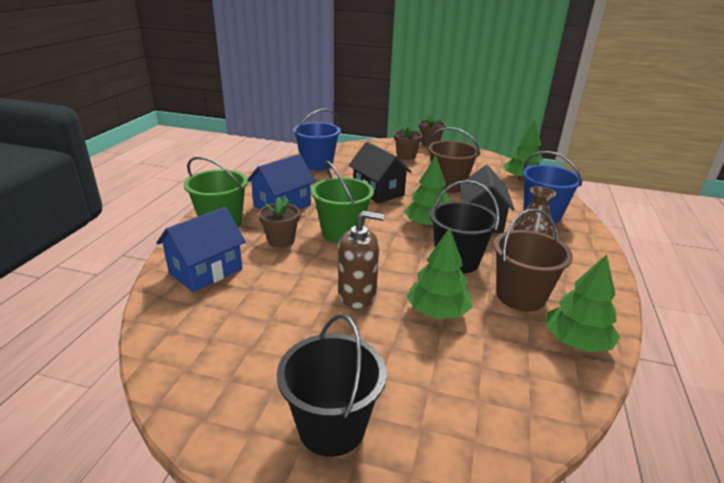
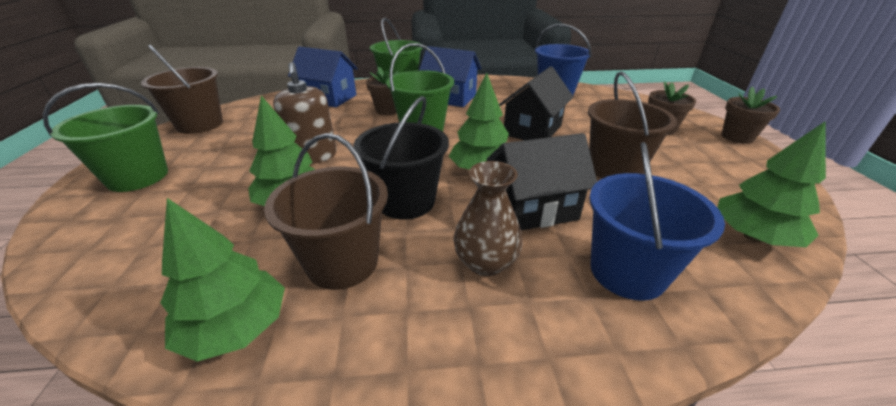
camera: 70 degrees right, 5 degrees up
black bucket [277,314,387,457] -> green bucket [43,83,168,192]
none -> brown bucket [141,45,223,134]

